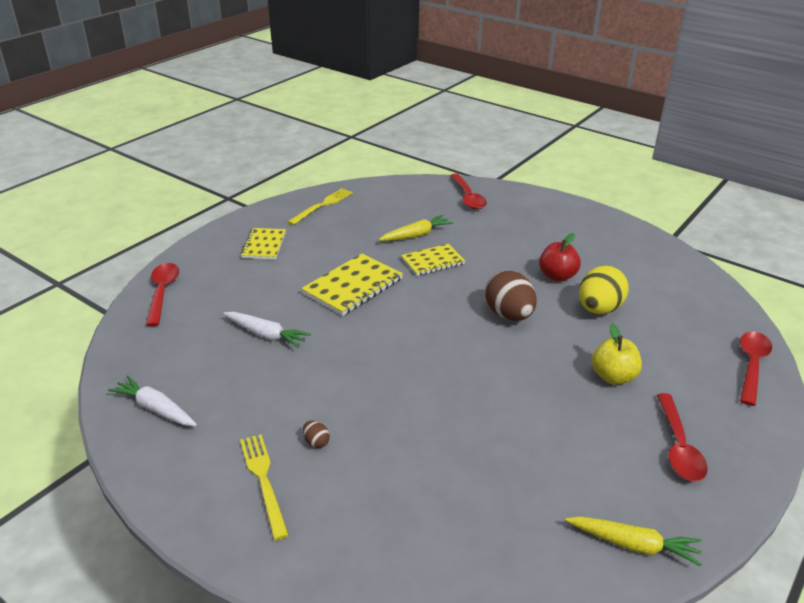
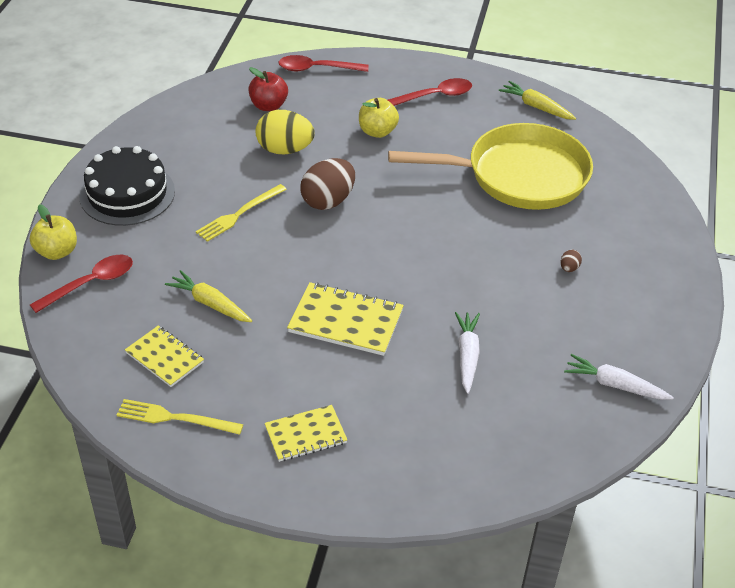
camera: 115 degrees left, 10 degrees up
white carrot [108,375,197,426] -> white carrot turned 105 degrees clockwise [564,354,674,400]
red spoon [146,263,179,326] -> none
yellow fork [240,434,289,540] -> yellow fork moved to [196,184,287,242]
yellow notebook [401,244,465,276] -> yellow notebook moved to [125,325,204,387]
red apple [539,233,581,282] -> red apple moved to [248,67,288,111]
yellow carrot [565,516,702,566] -> yellow carrot turned 45 degrees counterclockwise [499,81,576,120]
none -> yellow apple [30,204,77,260]
none -> black cake [80,146,175,226]
none -> yellow pan [388,123,593,210]

